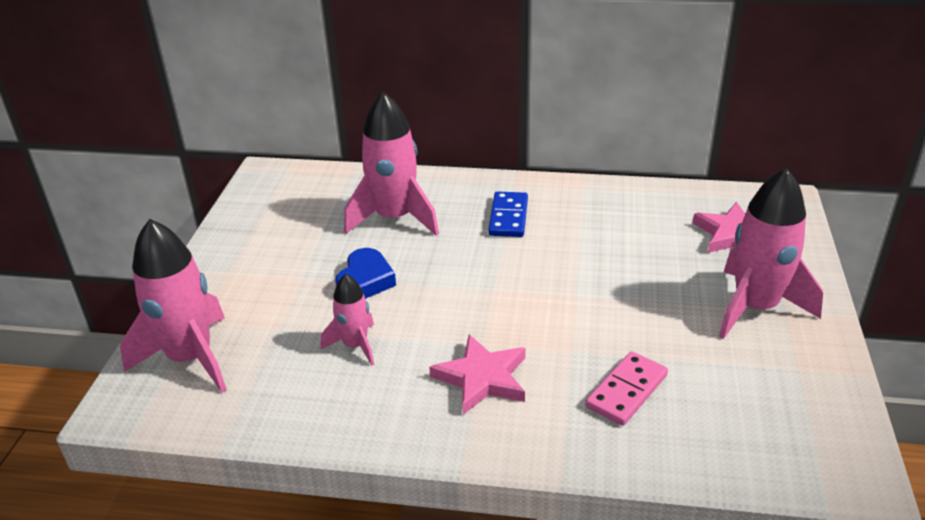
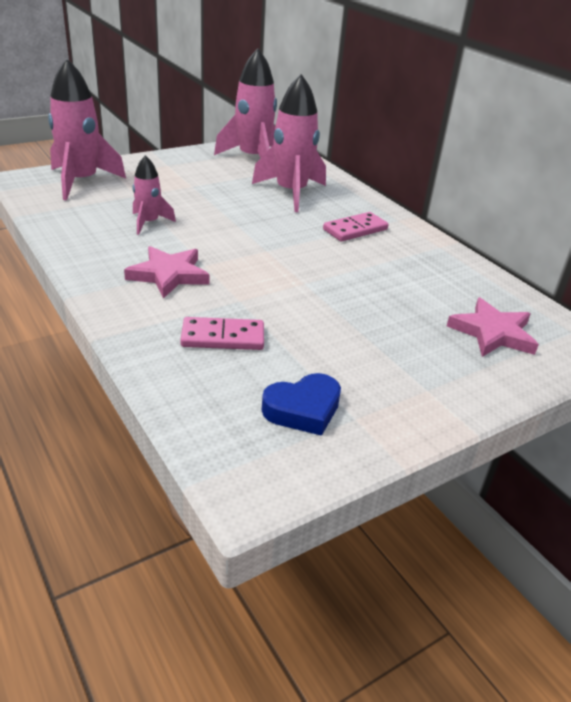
camera: 45 degrees right, 0 degrees up
blue heart [335,248,396,299] -> blue heart moved to [262,373,341,436]
blue domino [488,191,528,237] -> pink domino [323,212,389,242]
pink rocket [719,168,823,339] -> pink rocket moved to [214,48,277,158]

